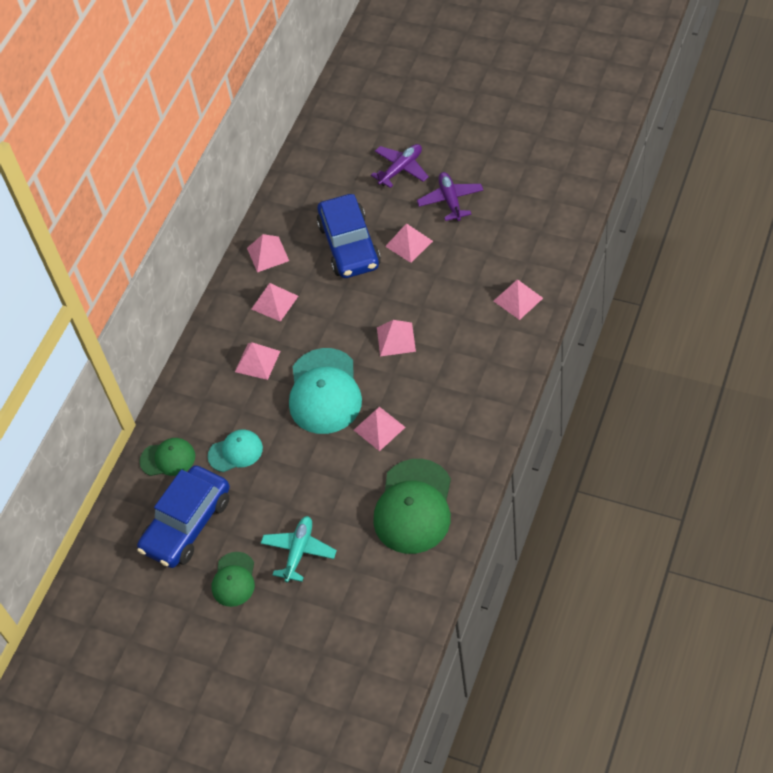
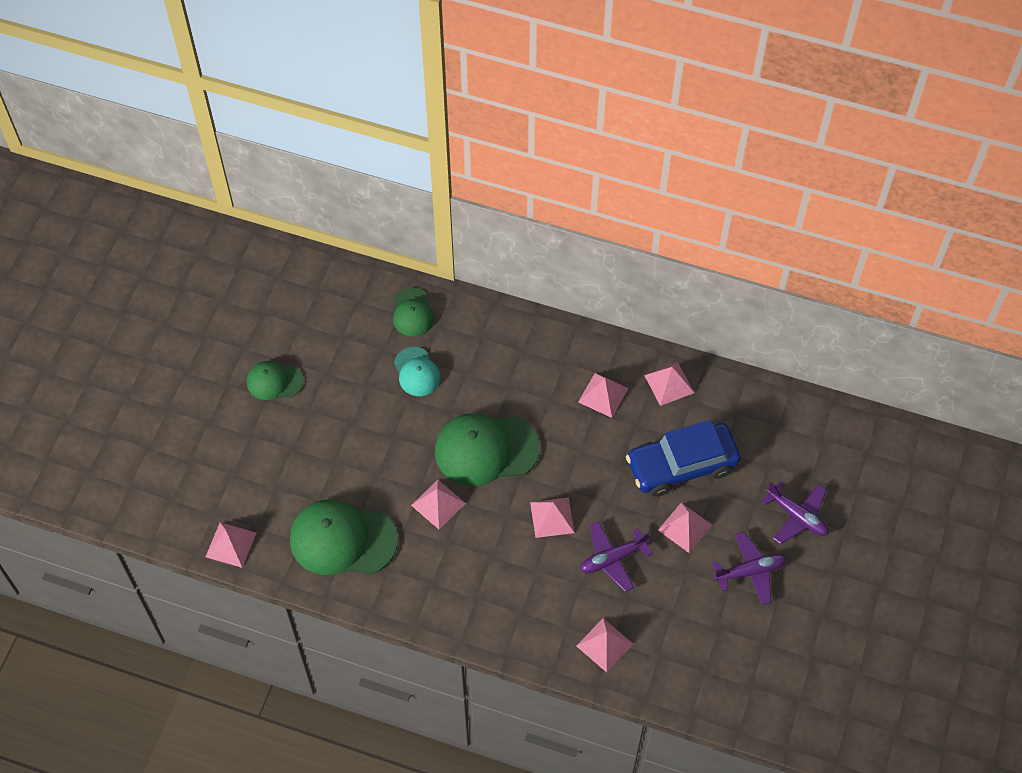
camera: 80 degrees right, 5 degrees up
blue car [137,465,230,568] -> none
pink pyramid [235,342,280,380] -> pink pyramid moved to [206,522,256,568]
turquoise plane [261,516,337,582] -> none
turquoise cap [289,348,362,434] -> green cap [435,413,540,486]
none -> purple plane [580,522,652,592]

